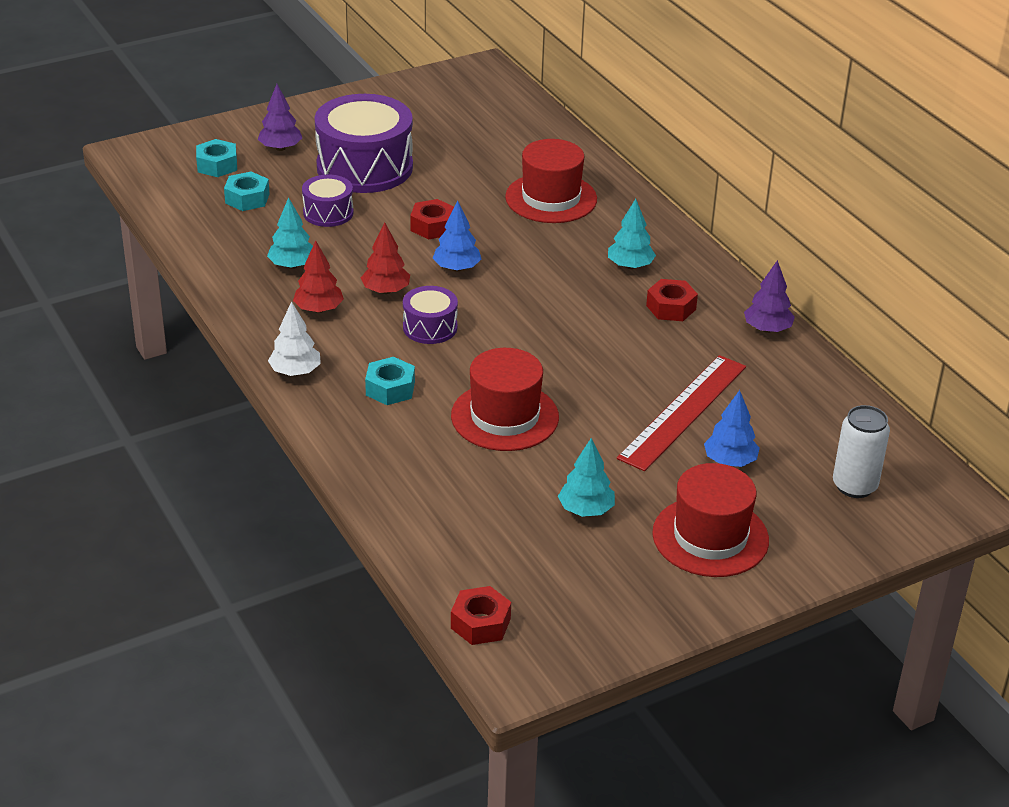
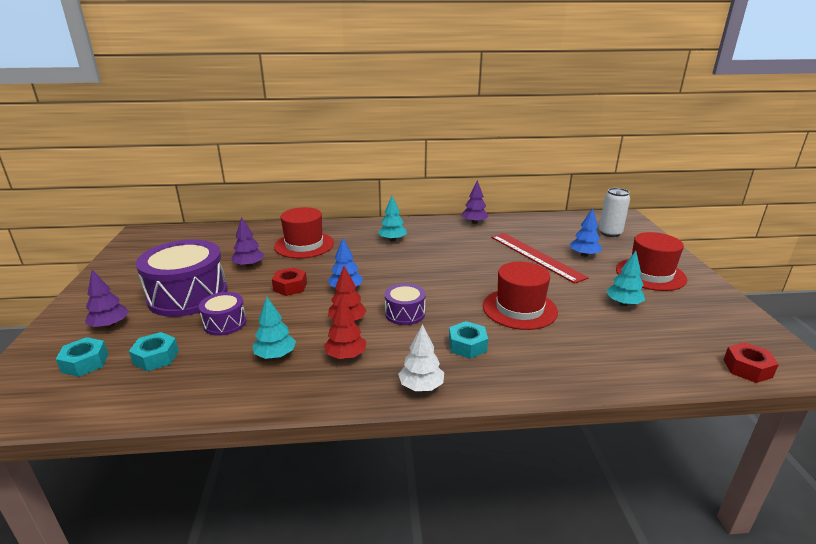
camera: 65 degrees left, 10 degrees down
red nut [646,279,698,321] -> none
none -> purple tree [231,217,265,267]

